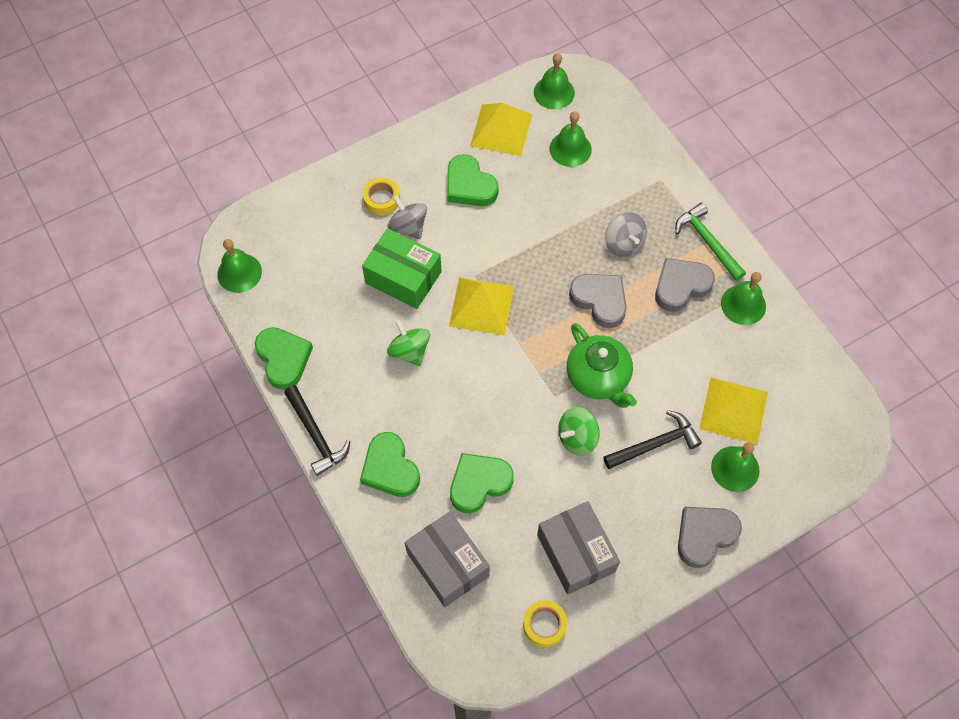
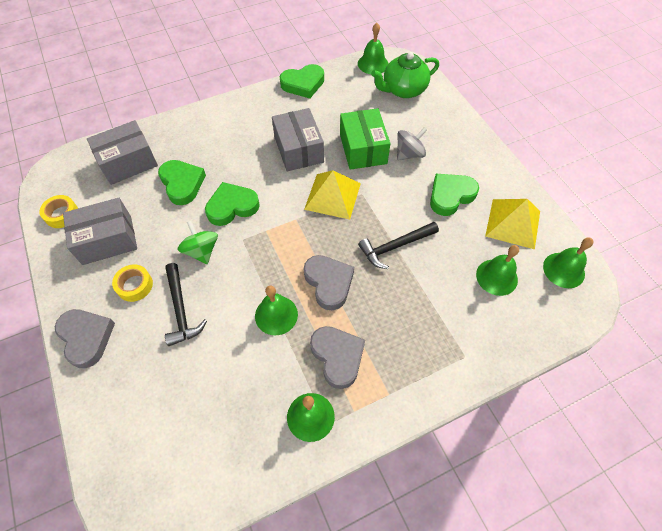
camera: 95 degrees right, 5 degrees down
black hammer [284,385,350,476] -> black hammer moved to [358,222,439,269]
green heart [360,432,420,497] -> green heart moved to [205,182,260,226]
green box [362,228,442,309] -> green box turned 45 degrees counterclockwise [340,108,391,170]
yellow tape [363,177,400,215] -> yellow tape moved to [112,264,153,302]
green spinning top [387,319,430,366] -> grey box [272,108,324,171]
green teapot [567,323,637,408] -> green teapot moved to [371,52,439,98]
grey heart [569,274,627,328] -> grey heart turned 75 degrees counterclockwise [303,255,354,310]
grey spinning top [605,213,647,257] -> none
green hammer [675,203,746,281] -> none
yellow pyramid [699,377,768,445] -> none
green bell [711,442,760,492] -> green bell moved to [255,286,298,335]

